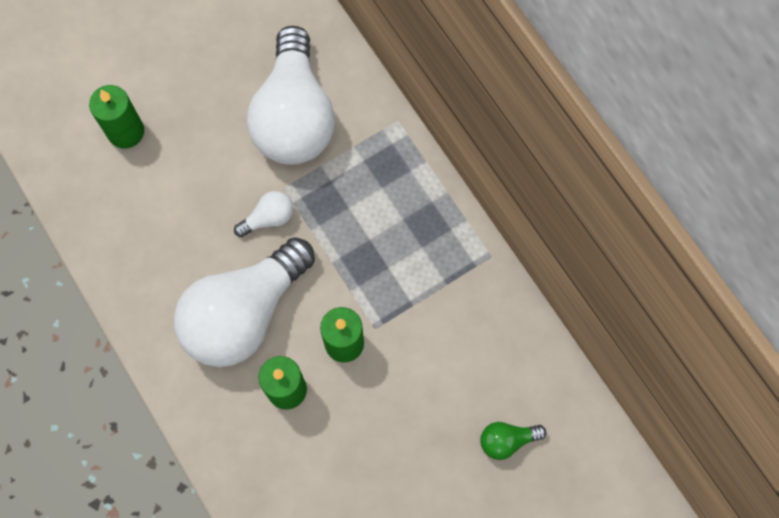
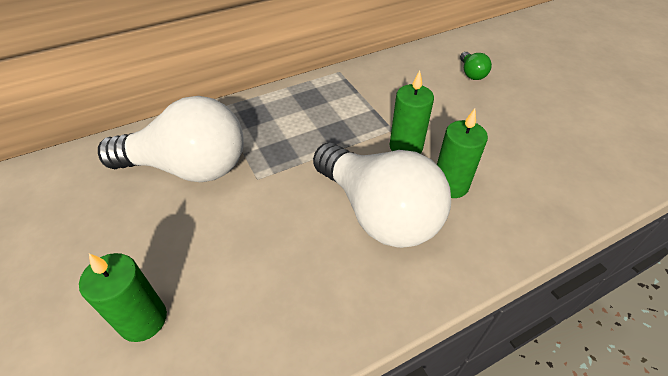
camera: 85 degrees left, 25 degrees down
white light bulb [234,191,293,237] -> none

